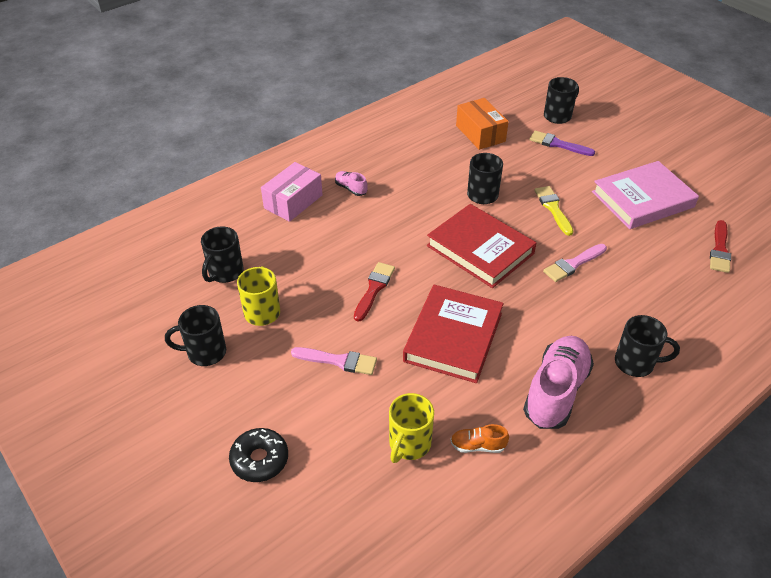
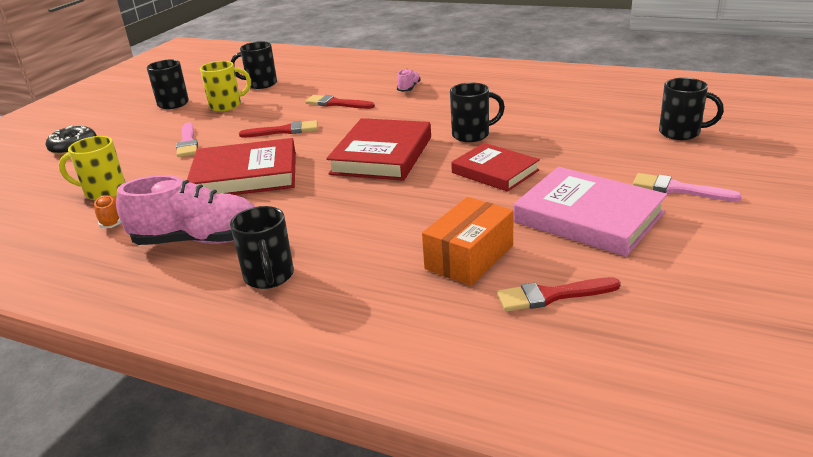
camera: 65 degrees right, 15 degrees down
pink box [261,162,323,222] -> none
orange box [456,98,509,150] -> orange box moved to [422,197,514,286]
purple brush [529,131,595,156] -> none
yellow brush [534,186,573,236] -> red book [451,143,540,192]
pink brush [543,244,607,282] -> pink brush moved to [632,173,742,202]
none -> red brush [305,95,375,109]

